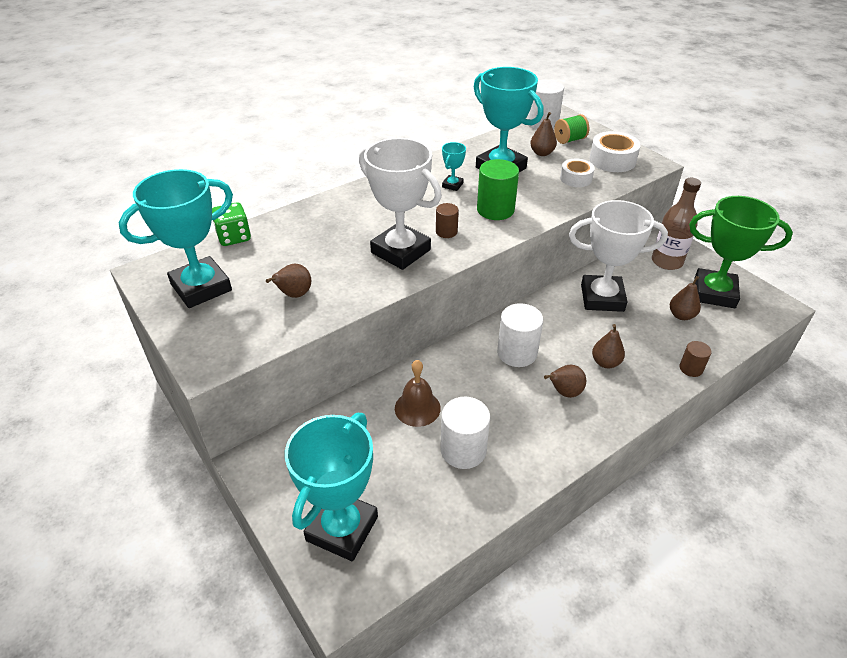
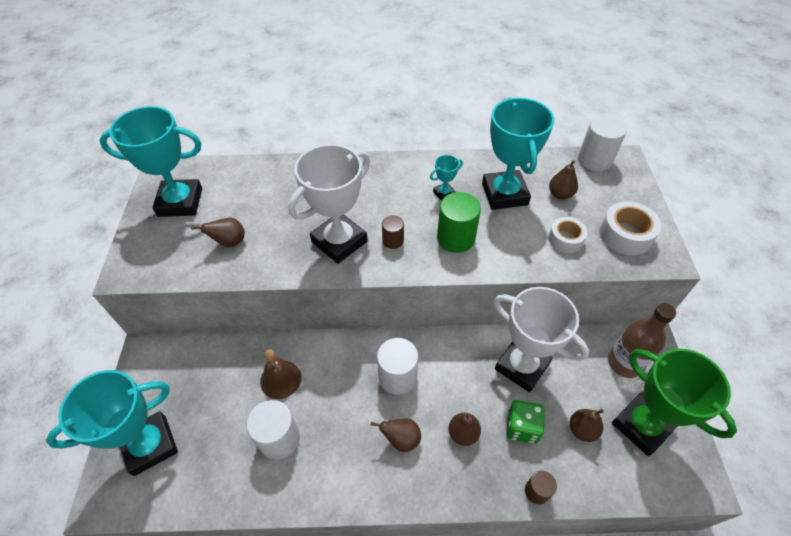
camera: 35 degrees right, 10 degrees up
green dice [212,202,251,246] -> green dice moved to [506,400,545,444]
white trophy [359,138,442,270] -> white trophy turned 60 degrees clockwise [288,144,370,264]
green spool [554,114,589,144] -> none

